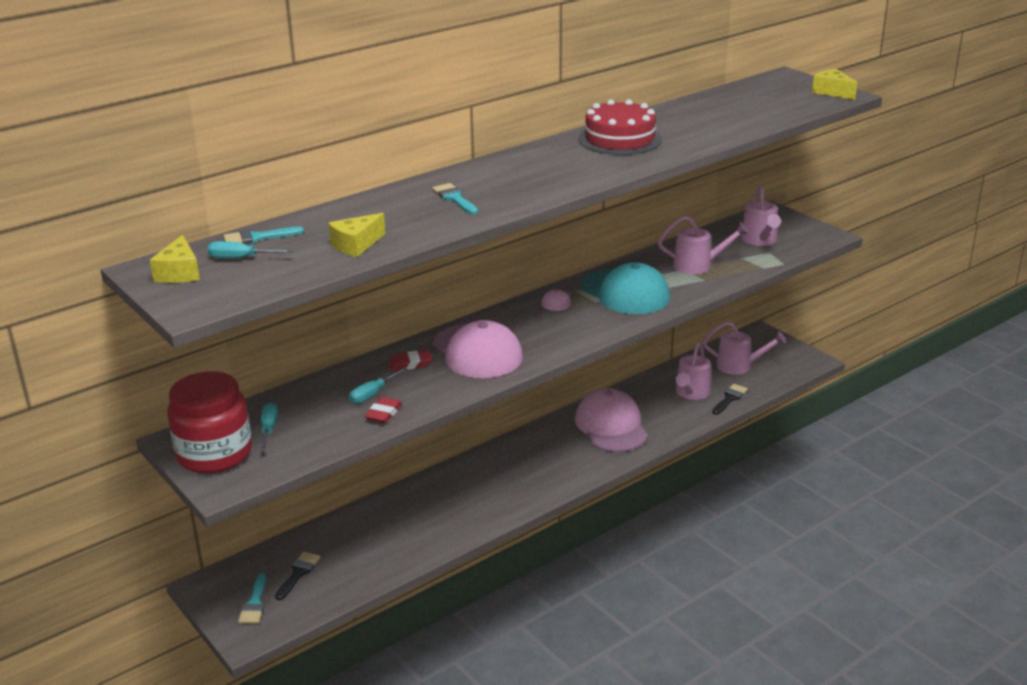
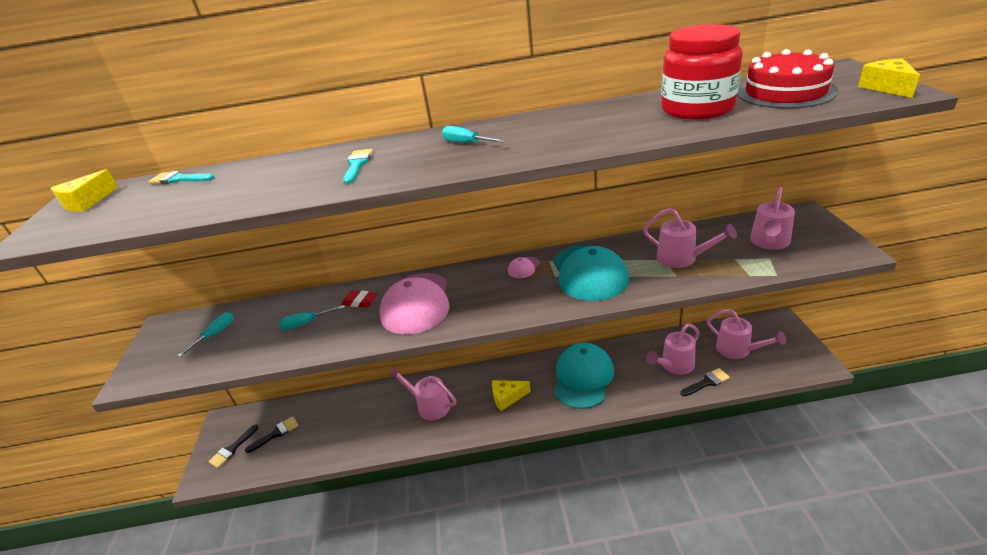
camera: 35 degrees right, 5 degrees up
red jar [167,371,252,473] -> red jar moved to [661,24,743,120]
turquoise screwdriver [208,241,293,259] -> turquoise screwdriver moved to [442,126,506,143]
turquoise brush [238,573,267,624] -> black brush [208,425,258,468]
yellow cheese [328,213,385,257] -> yellow cheese moved to [492,380,531,411]
red eraser [365,397,402,423] -> none
pink cap [575,388,648,452] -> turquoise cap [554,343,614,409]
red cake [578,99,662,155] -> red cake moved to [737,49,837,109]
none -> pink watering can [389,367,456,420]

